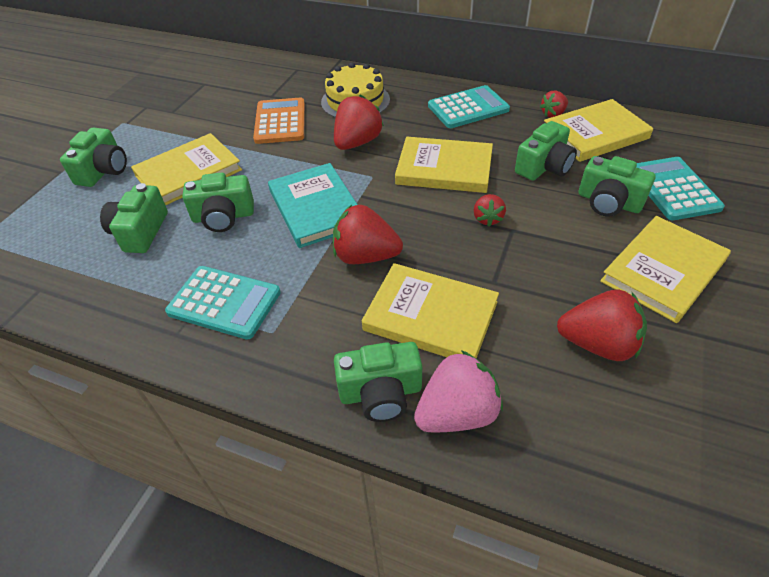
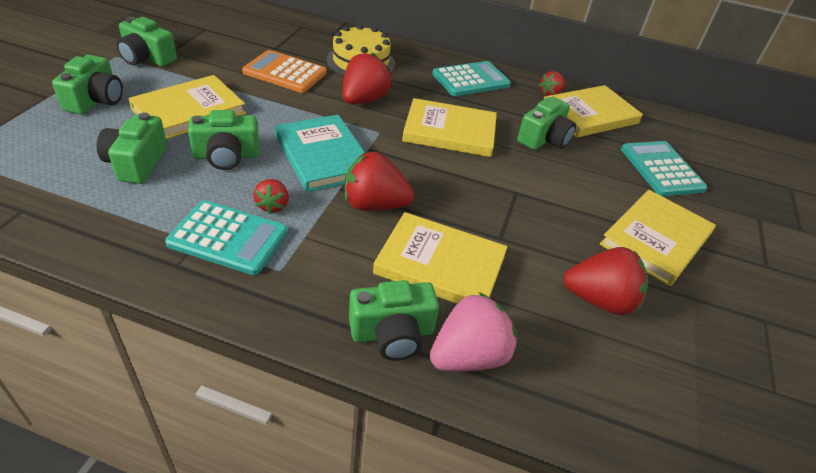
camera: 10 degrees left, 5 degrees down
orange calculator [253,98,305,144] -> orange calculator turned 60 degrees counterclockwise [242,50,327,93]
red strawberry [474,194,506,226] -> red strawberry moved to [253,179,289,214]
green camera [579,156,656,216] -> green camera moved to [116,17,177,66]

